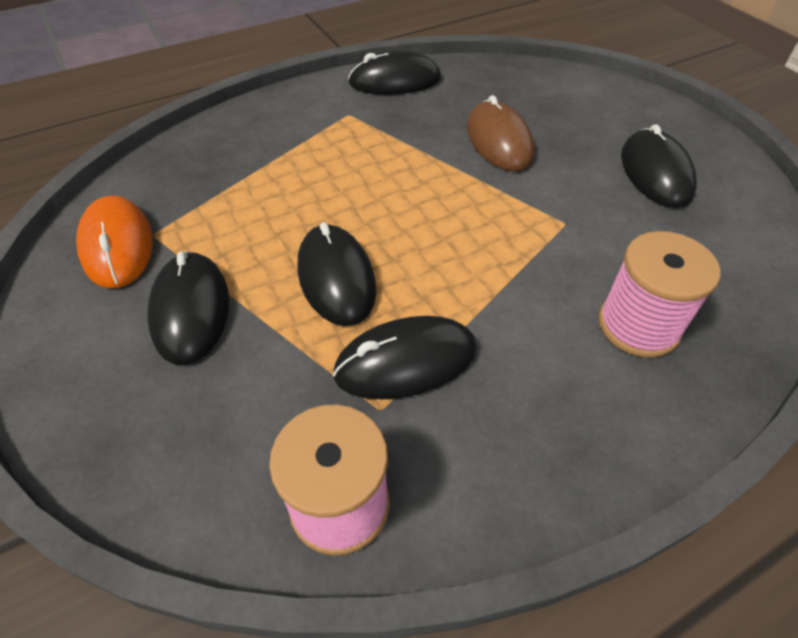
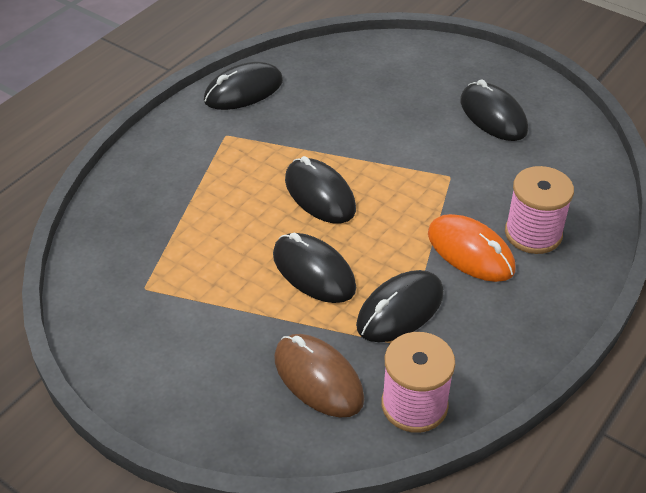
camera: 25 degrees left, 5 degrees down
orange mouse [76,195,153,288] -> orange mouse moved to [428,214,515,282]
black mouse [147,252,229,365] -> black mouse moved to [285,156,356,224]
brown mouse [467,95,535,171] -> brown mouse moved to [274,334,364,418]

